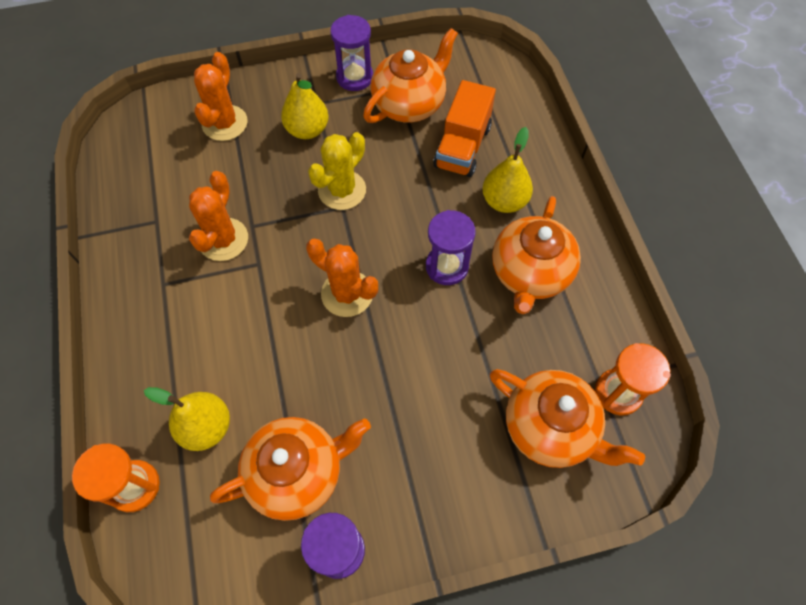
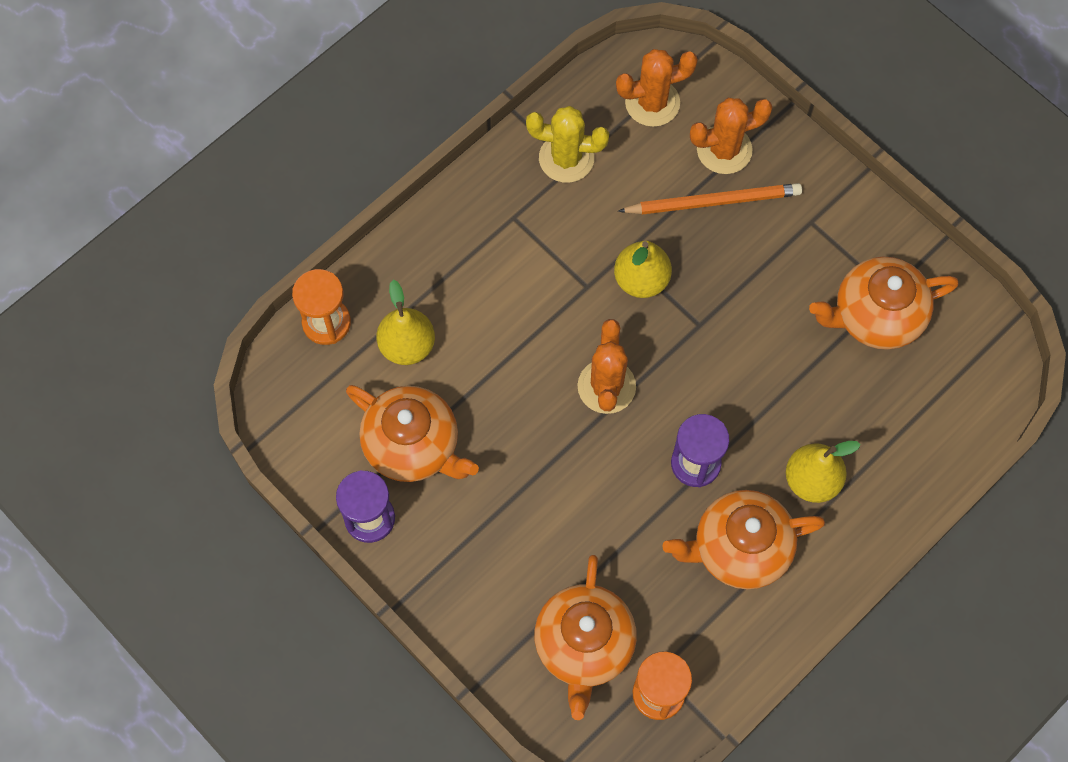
camera: 60 degrees right, 5 degrees up
orange cactus [189,171,248,261] -> orange cactus moved to [616,49,698,127]
yellow pear [281,73,329,139] -> yellow pear moved to [614,241,672,298]
yellow cactus [308,132,366,210] -> yellow cactus moved to [526,106,609,183]
purple hourglass [330,15,373,91] -> none
orange teapot [363,28,458,123] -> orange teapot turned 150 degrees clockwise [809,257,958,350]
orange truck [433,80,496,177] -> none
none -> orange pencil [618,183,802,214]

